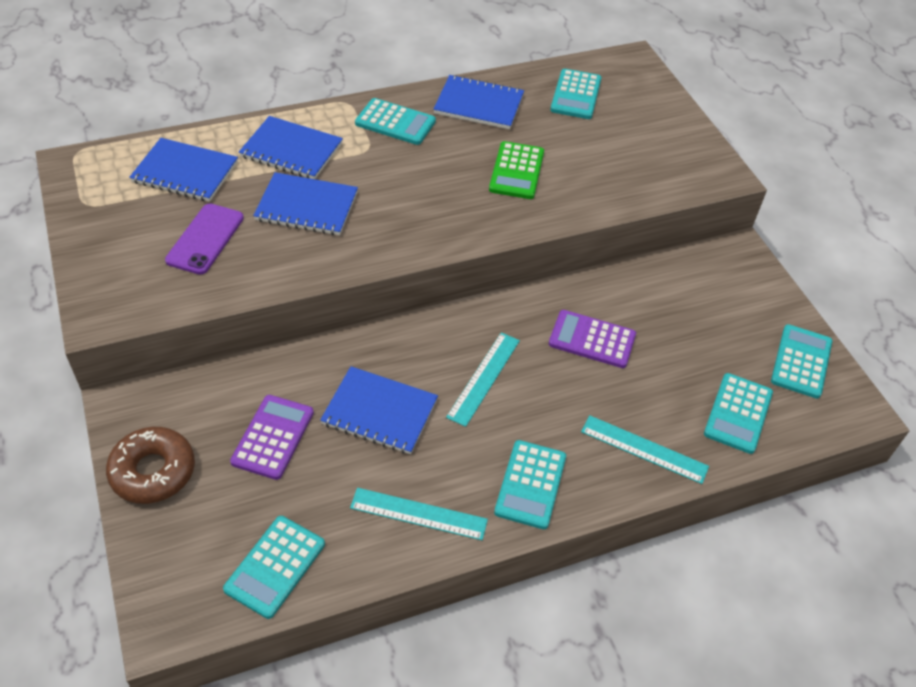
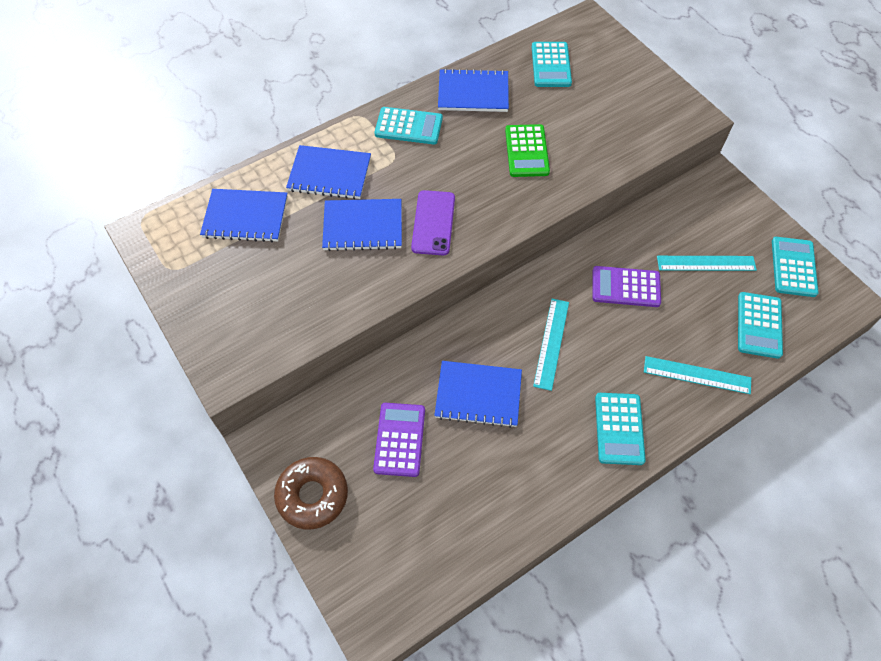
camera: 10 degrees left, 10 degrees up
purple phone [165,203,244,275] -> purple phone moved to [411,190,455,255]
turquoise calculator [223,516,325,619] -> none
turquoise ruler [350,488,488,540] -> turquoise ruler moved to [657,256,757,271]

